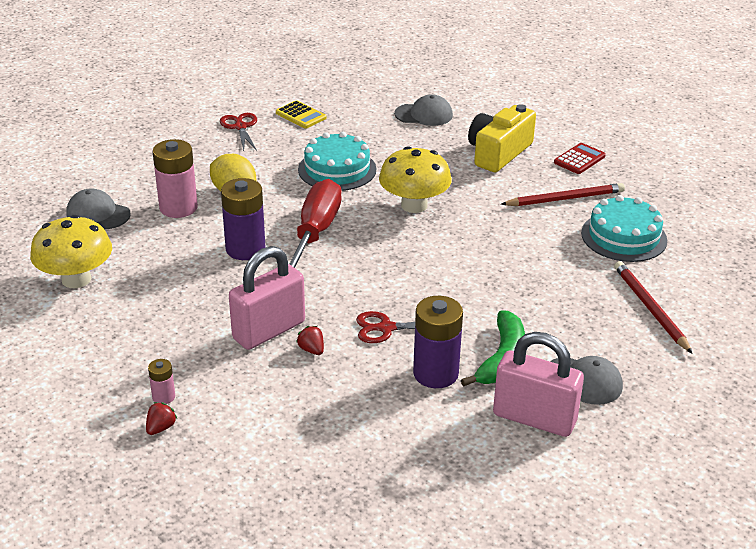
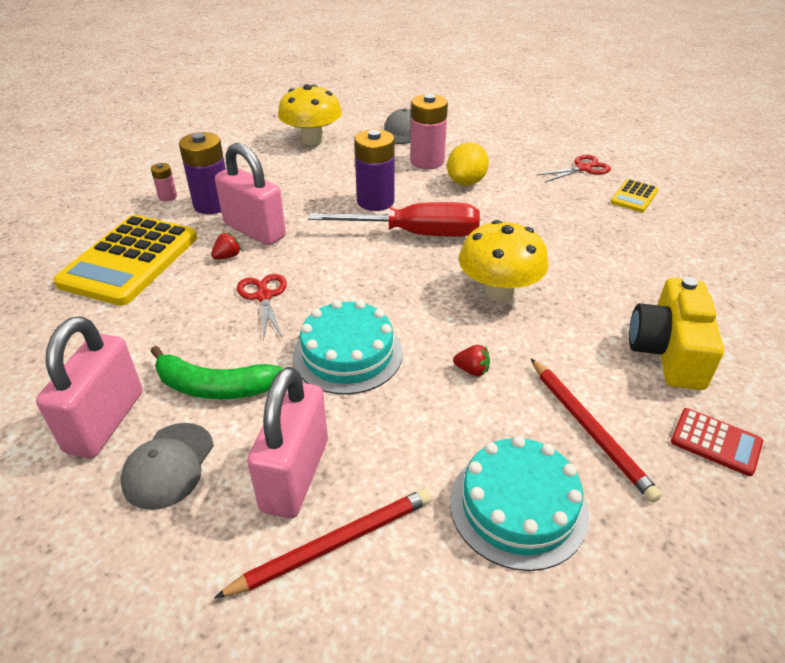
camera: 80 degrees right, 5 degrees up
red strawberry [146,402,177,435] -> red strawberry moved to [453,345,490,376]
turquoise cake [298,132,376,191] -> turquoise cake moved to [293,300,403,395]
grey cap [394,94,453,126] -> none
purple battery [413,296,463,388] -> purple battery moved to [179,132,226,214]
yellow camera [468,104,536,172] -> yellow camera turned 105 degrees counterclockwise [629,277,724,390]
none -> yellow calculator [53,215,197,306]
none -> pink padlock [247,367,328,518]

